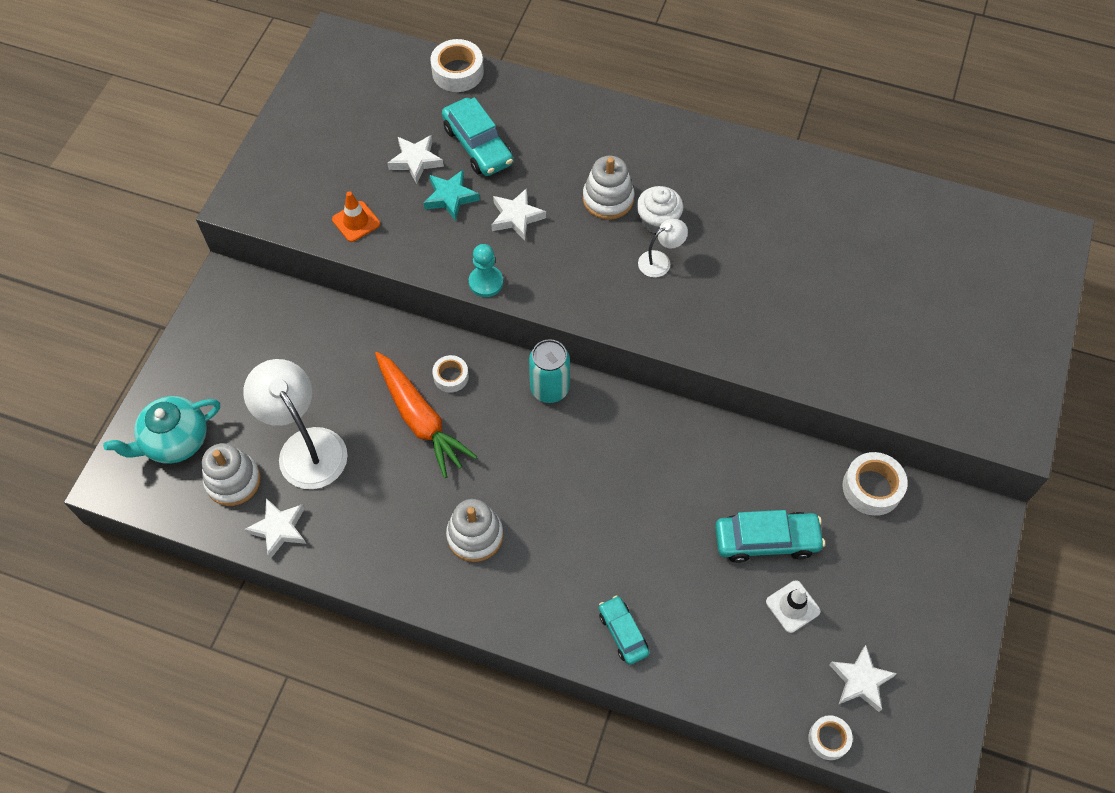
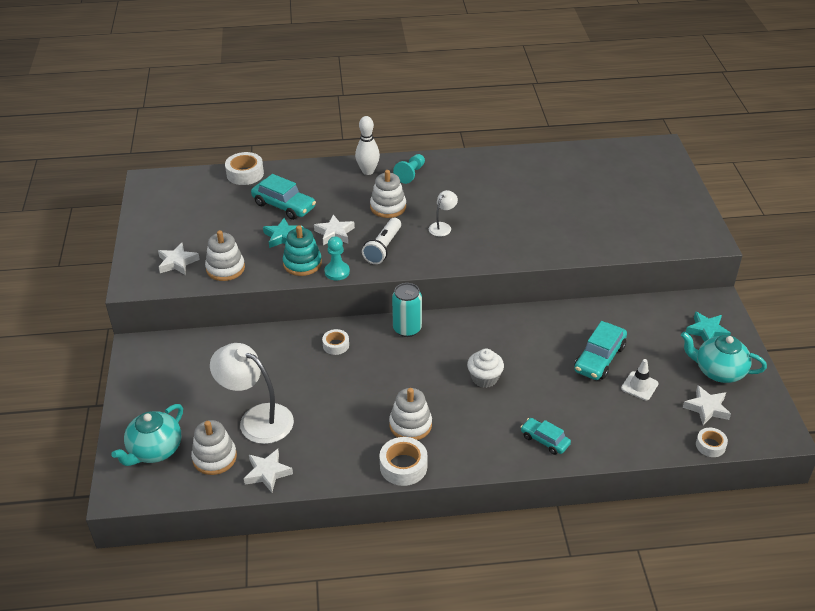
camera: 25 degrees left, 20 degrees down
orange traffic cone [332,191,380,242] -> white stacking toy [205,230,245,281]
orange carrot [375,352,477,478] -> none
white star [387,135,444,184] -> white star moved to [158,243,200,275]
white cupcake [637,186,683,234] -> white cupcake moved to [467,349,504,388]
turquoise car [715,510,825,563] -> turquoise car turned 150 degrees clockwise [574,321,627,380]
white tape [842,452,908,516] -> white tape moved to [379,437,428,486]
none -> turquoise stacking toy [283,225,322,276]
none -> white bowling pin [355,116,380,175]
none -> white flashlight [362,218,401,264]
none -> turquoise pawn [393,154,425,184]
none -> turquoise teapot [681,332,767,383]
none -> turquoise star [686,311,731,342]

